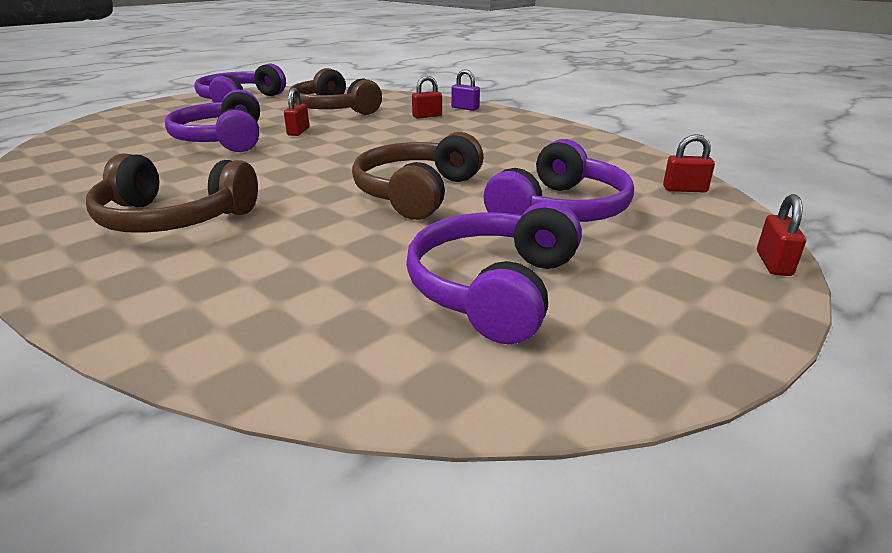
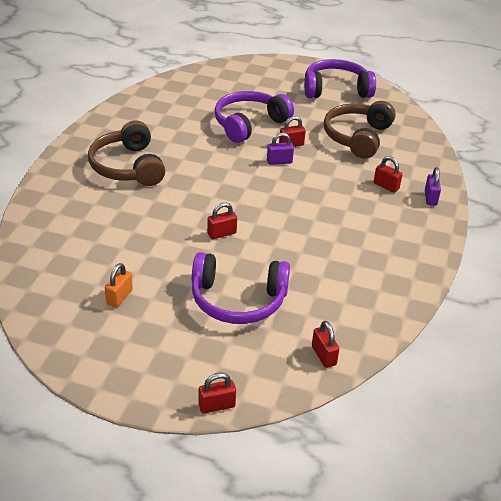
camera: 60 degrees right, 10 degrees up
brown headphones [352,132,483,220] -> red padlock [207,203,237,239]
purple headphones [406,201,582,344] -> orange padlock [105,263,133,308]
none -> purple padlock [267,133,294,165]

